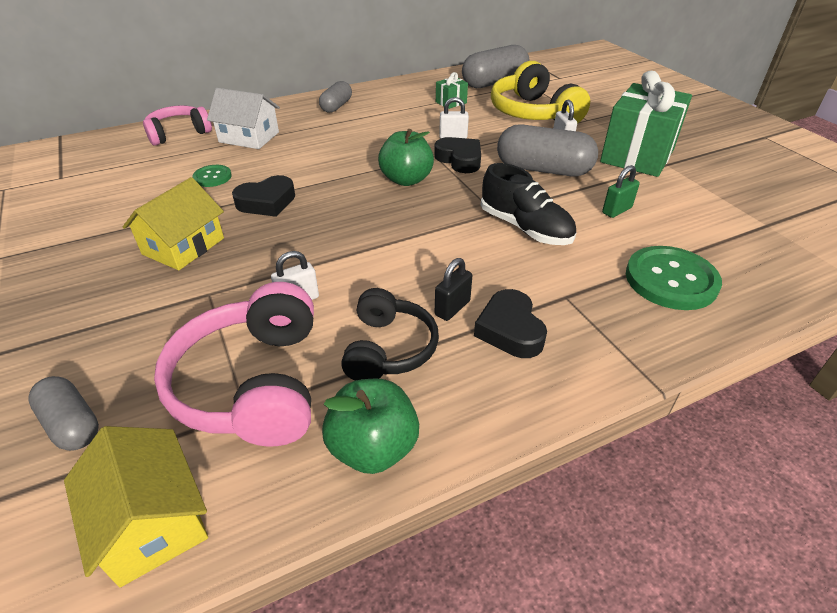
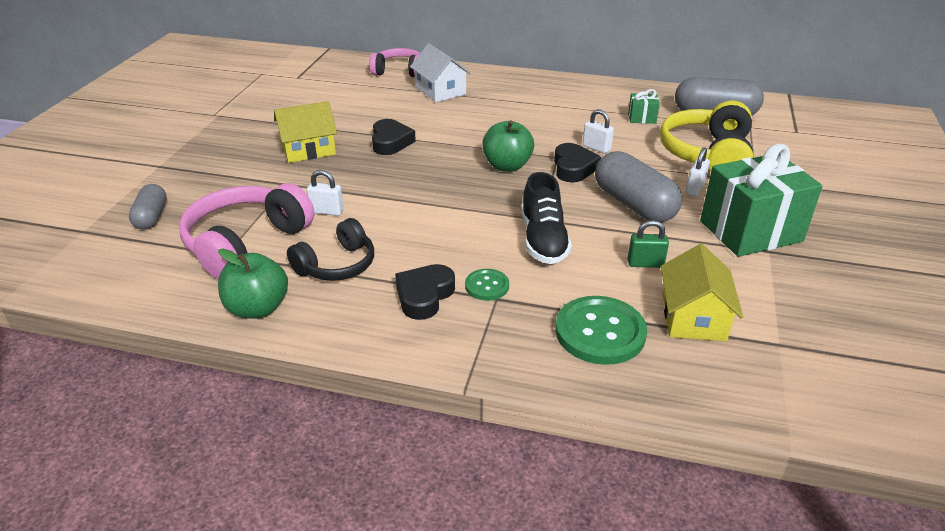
camera: 40 degrees right, 5 degrees down
yellow house [64,426,208,587] -> yellow house moved to [661,244,743,341]
green button [193,165,232,187] -> green button moved to [465,269,509,301]
black heart [232,175,295,217] -> black heart turned 105 degrees counterclockwise [372,119,416,155]
grey capsule [319,81,352,113] -> none
black padlock [435,258,472,321] -> none

